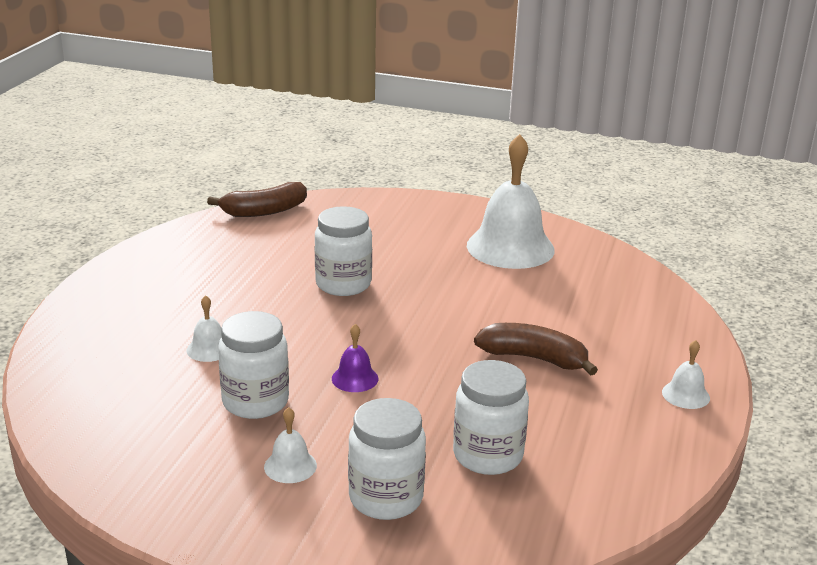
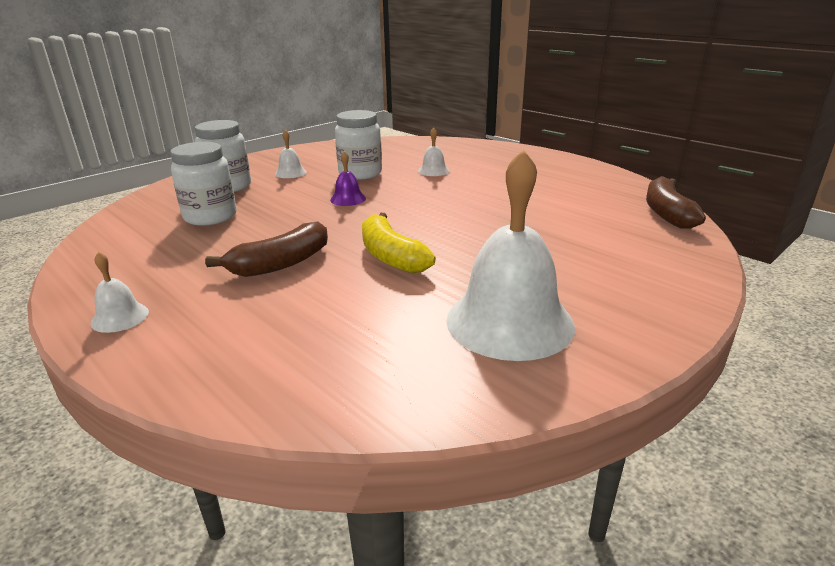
camera: 120 degrees right, 0 degrees up
white jar [315,206,372,296] -> none
none -> yellow banana [362,213,436,273]

